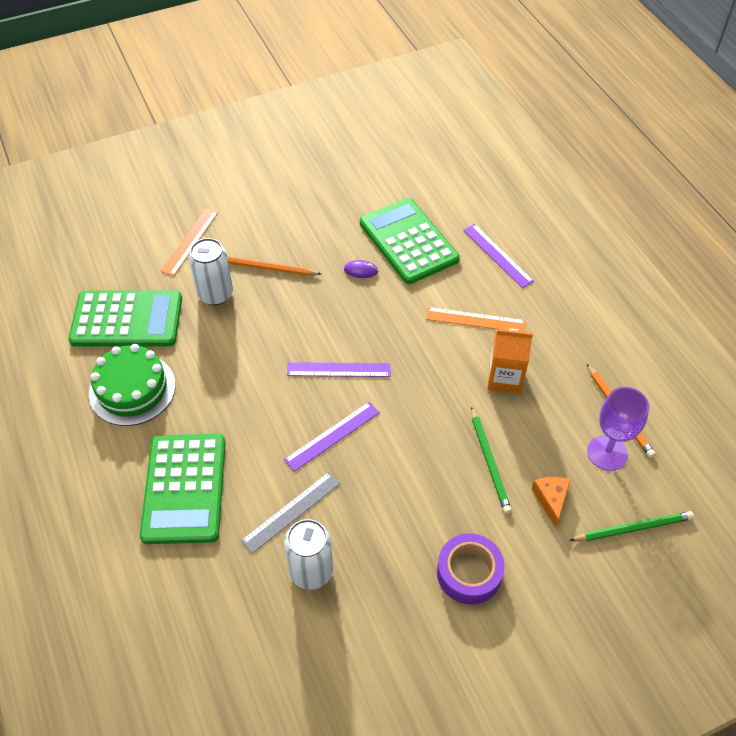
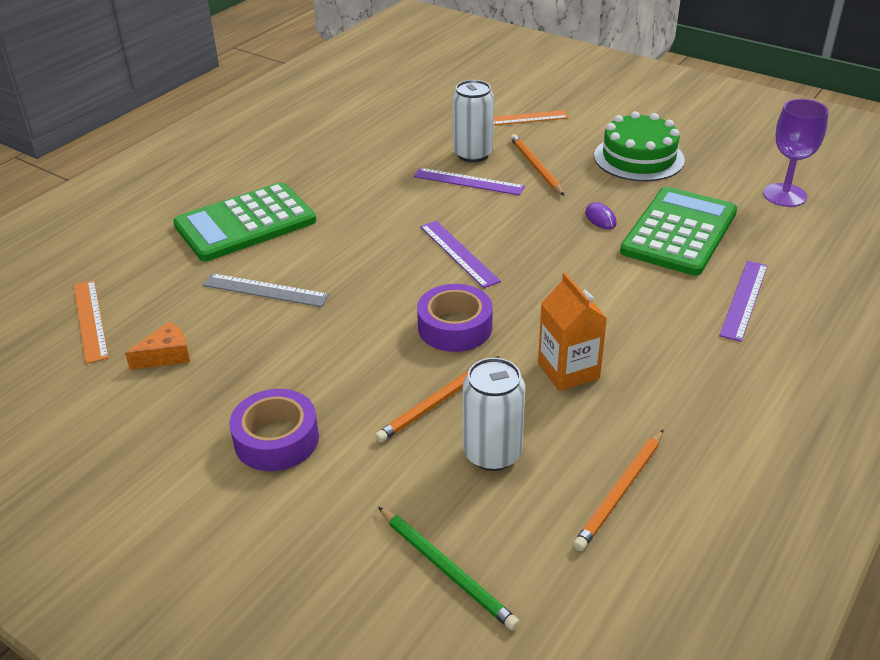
camera: 60 degrees right, 15 degrees down
green calculator [69,290,182,346] -> none
green cake [89,344,176,426] -> green cake moved to [594,111,685,181]
purple ruler [284,402,380,472] -> purple ruler moved to [414,168,525,195]
white can [284,519,333,590] -> white can moved to [463,358,525,471]
orange ruler [426,307,526,332] -> orange ruler moved to [74,280,109,364]
green pencil [471,406,512,514] -> orange pencil [375,356,500,442]
orange cheese [532,477,570,528] -> orange cheese moved to [125,321,190,370]
purple goblet [587,387,650,471] -> purple goblet moved to [763,99,829,207]
none -> purple tape [417,284,493,352]

